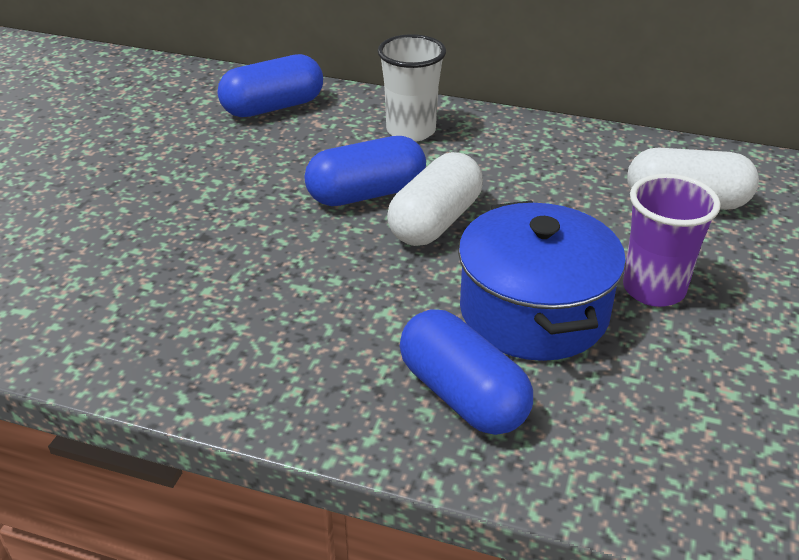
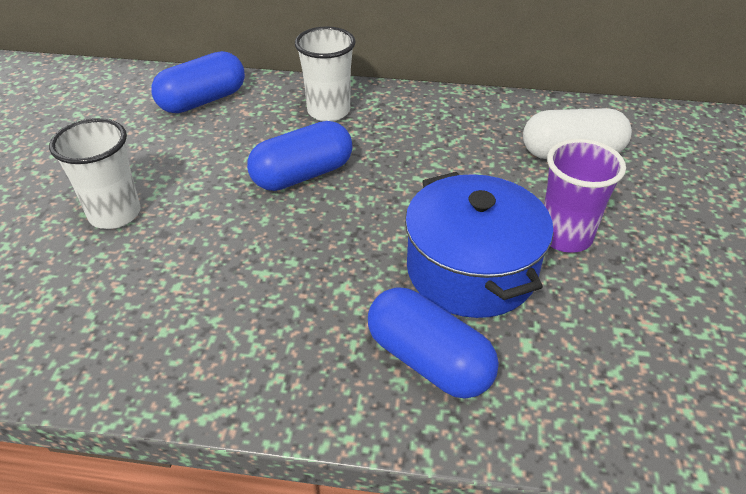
camera: 10 degrees left, 5 degrees up
white capsule [387,152,483,246] -> none
none -> white cup [49,118,141,229]

